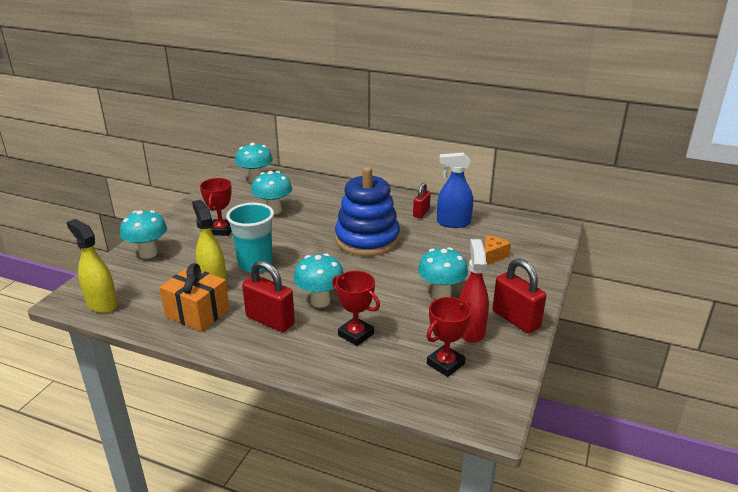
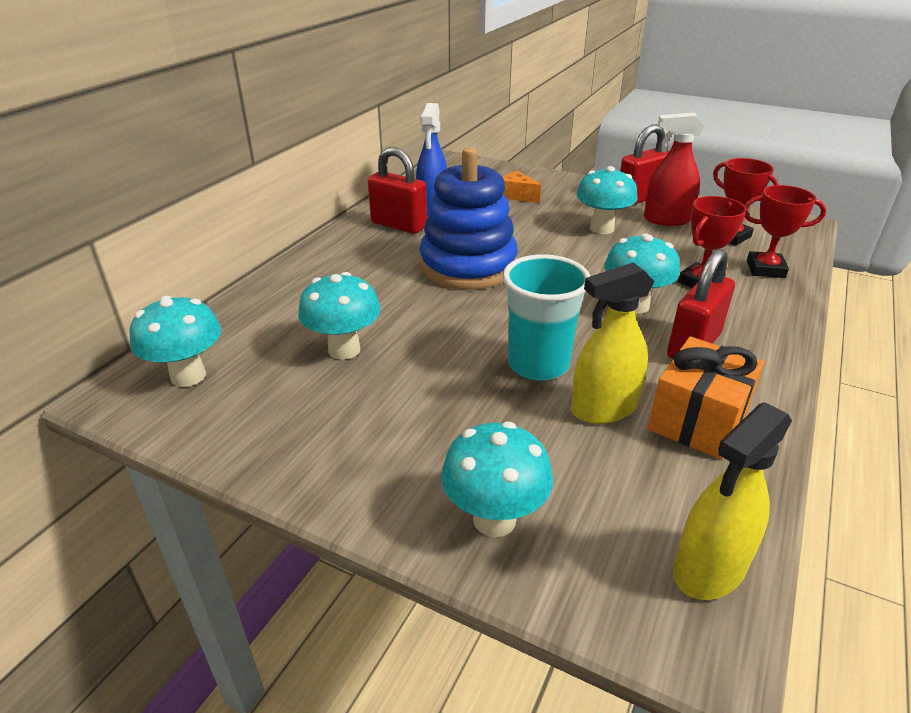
camera: 85 degrees left, 5 degrees up
red trophy [200,178,232,236] -> red trophy moved to [745,185,826,278]
red padlock [413,183,431,218] -> red padlock [368,147,427,234], size x1.65

